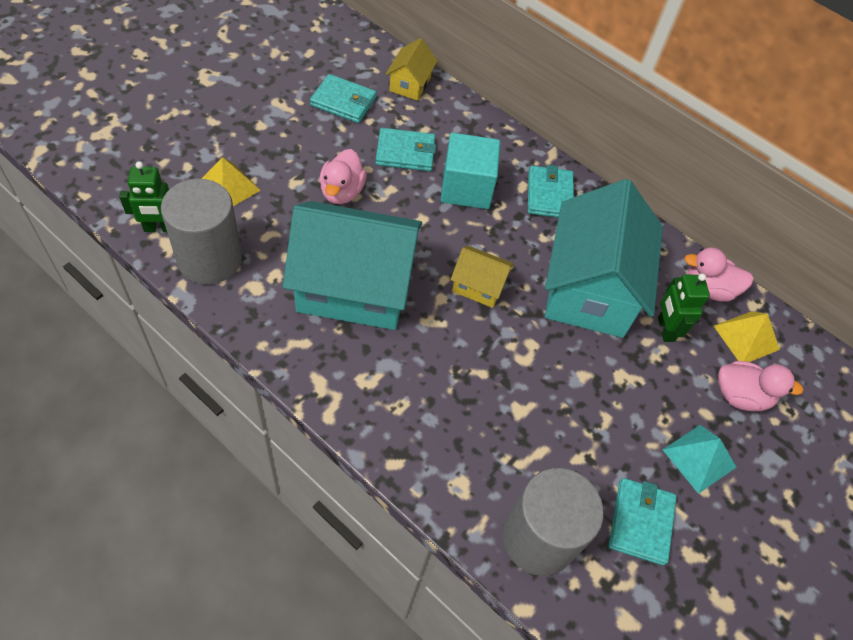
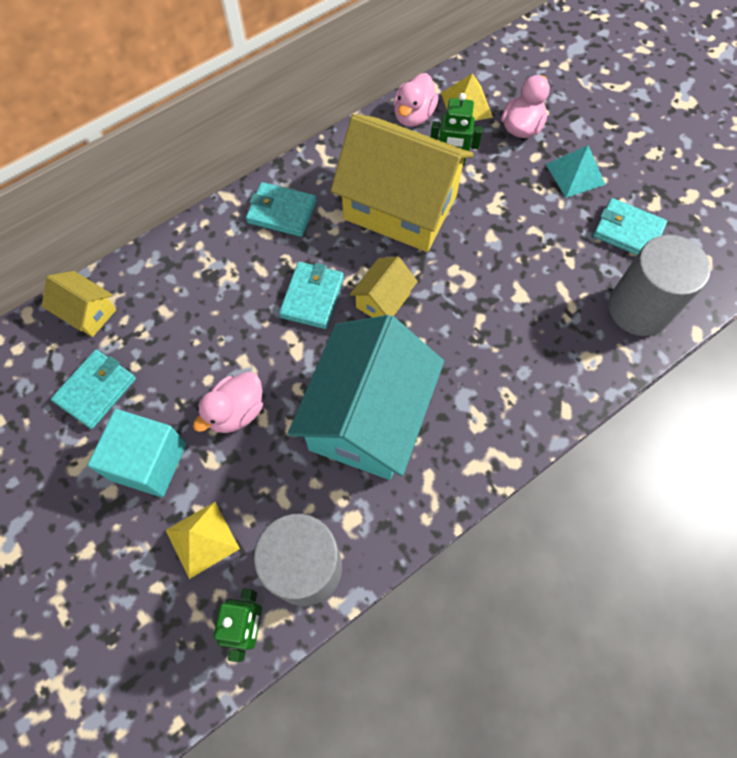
camera: 70 degrees left, 10 degrees up
pink duck [319,149,367,204] -> pink duck turned 105 degrees clockwise [193,372,263,433]
turquoise wallet [376,128,436,171] -> turquoise wallet moved to [279,262,344,329]
turquoise cube [441,133,500,209] -> turquoise cube moved to [88,409,186,497]
turquoise house [545,179,663,338] -> yellow house [331,114,474,252]

